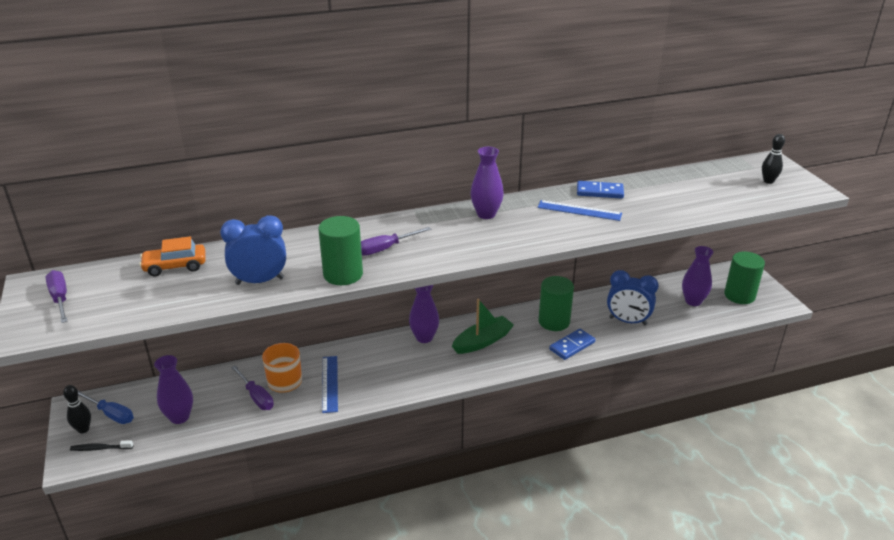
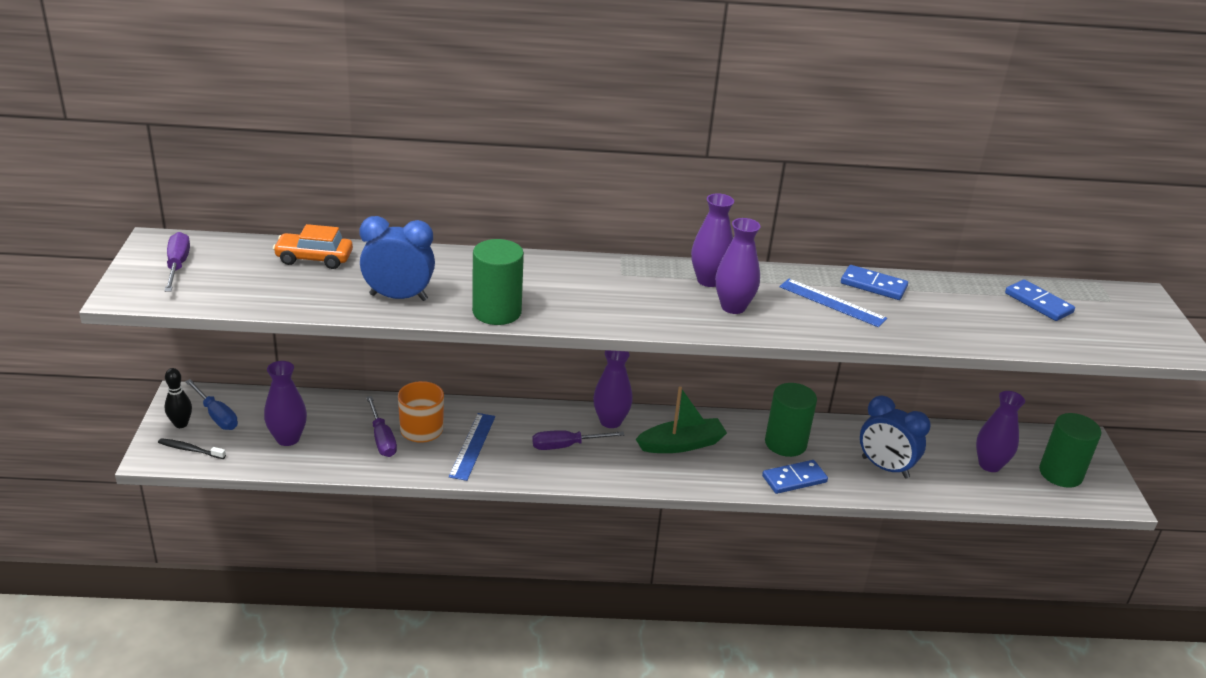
camera: 15 degrees right, 0 degrees up
purple screwdriver [361,227,431,256] -> purple screwdriver moved to [532,430,624,450]
black bowling pin [762,134,785,184] -> none
none -> purple vase [715,218,761,314]
none -> blue domino [1005,279,1075,321]

